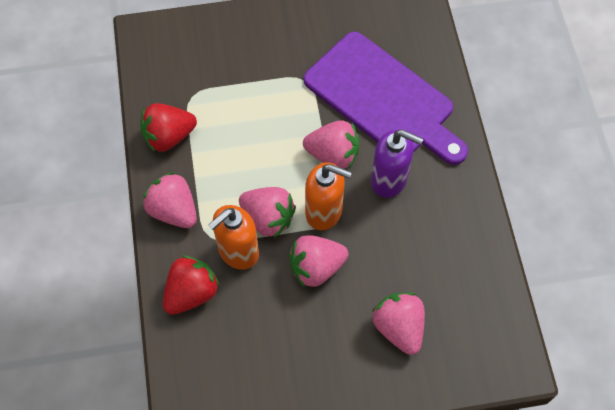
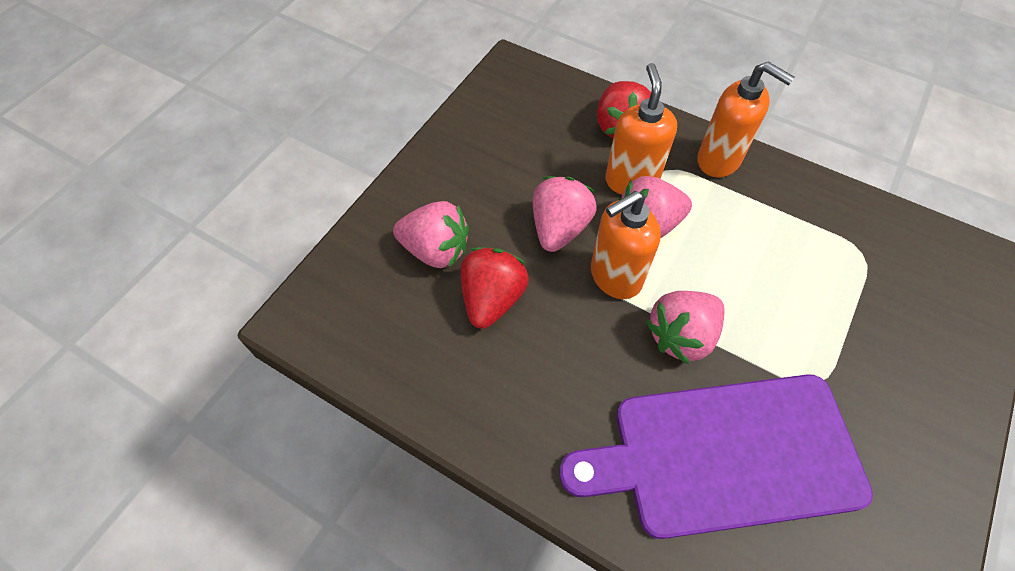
camera: 130 degrees right, 5 degrees down
red strawberry [140,103,197,152] -> red strawberry moved to [461,247,529,329]
pink strawberry [143,172,197,228] -> orange soap dispenser [698,62,795,178]
purple soap dispenser [371,129,423,198] -> none

